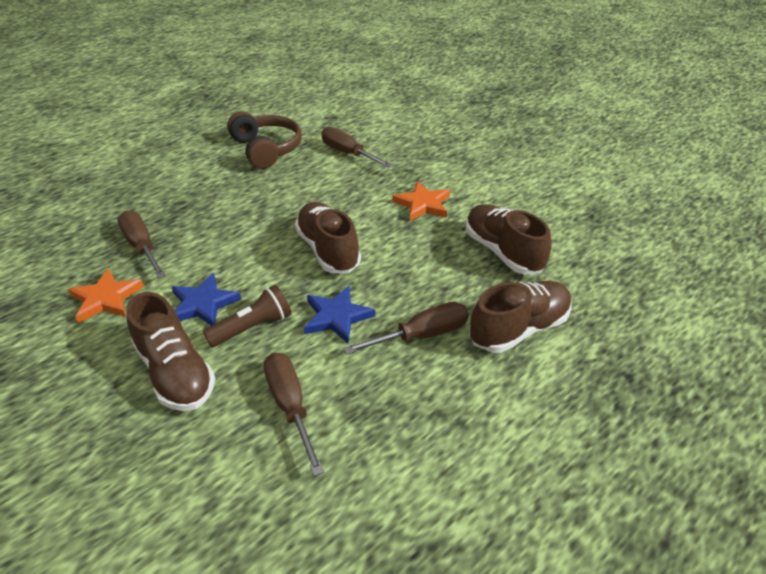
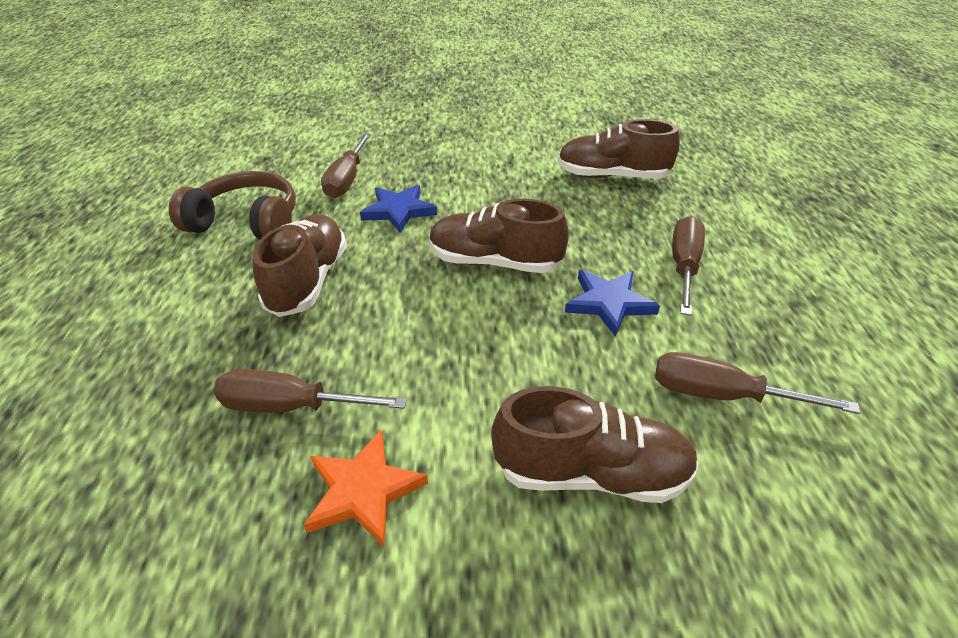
camera: 50 degrees left, 0 degrees up
blue star [172,273,241,326] -> blue star moved to [360,185,437,233]
brown flashlight [203,285,291,347] -> none
brown screwdriver [321,127,392,168] -> brown screwdriver turned 75 degrees counterclockwise [321,134,371,198]
orange star [392,181,450,221] -> none
brown shoe [469,281,572,353] -> brown shoe moved to [253,214,347,317]

